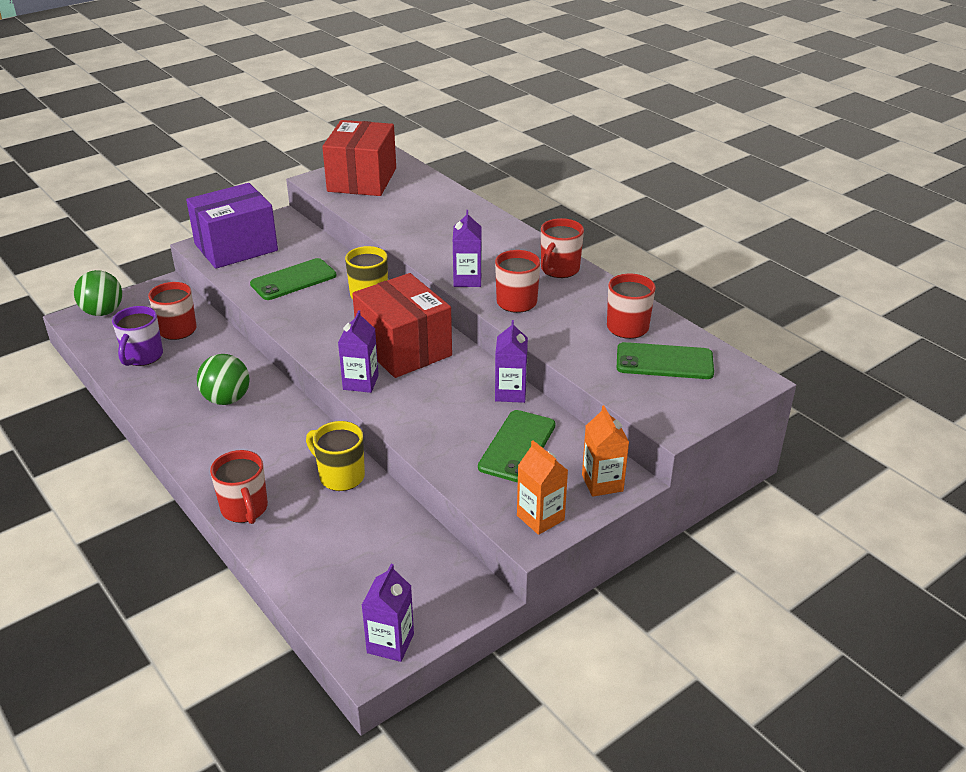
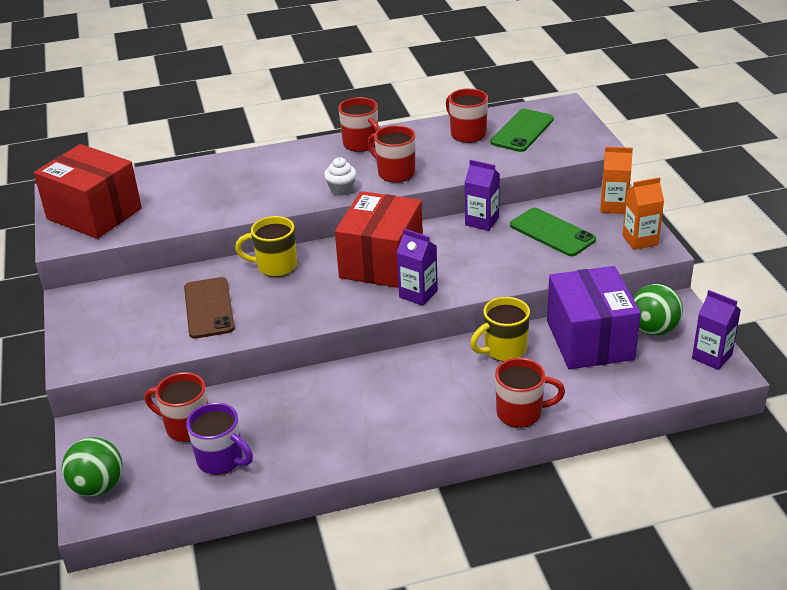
camera: 65 degrees left, 0 degrees up
purple box [186,183,278,269] -> purple box moved to [547,266,641,369]
green ball [197,354,250,405] -> green ball moved to [633,284,683,335]
green phone [250,258,336,300] -> brown phone [184,277,235,339]
red box [352,273,452,378] -> red box turned 60 degrees counterclockwise [335,191,423,288]
purple carton [453,210,482,287] -> white cupcake [324,157,356,196]

